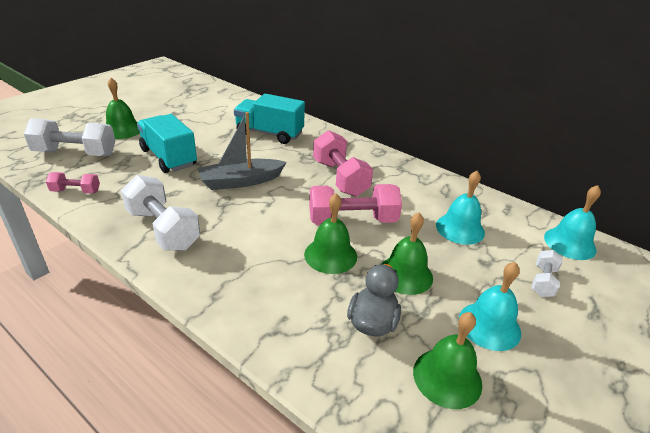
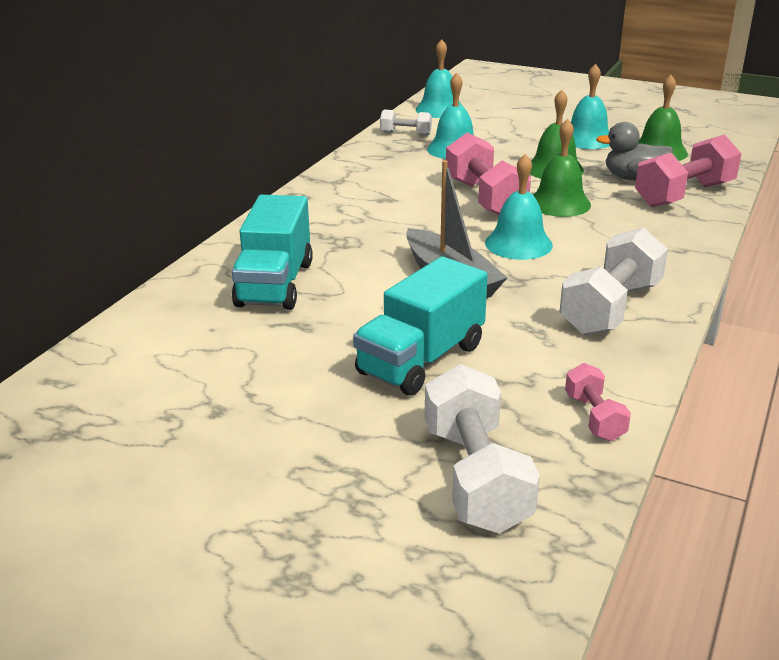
camera: 100 degrees left, 5 degrees down
green bell [106,78,140,139] -> none
pink dumbbell [313,130,373,197] -> pink dumbbell moved to [635,135,741,207]
white dumbbell [532,250,563,297] -> white dumbbell moved to [380,110,432,136]
none -> turquoise bell [485,154,553,260]

